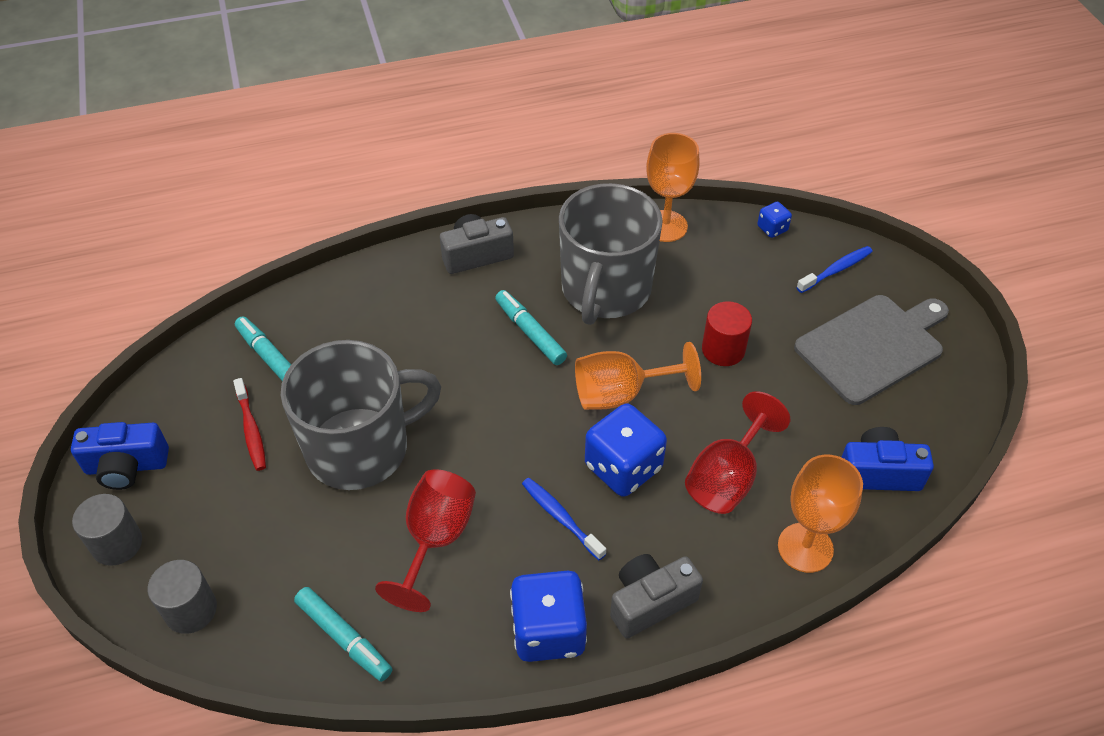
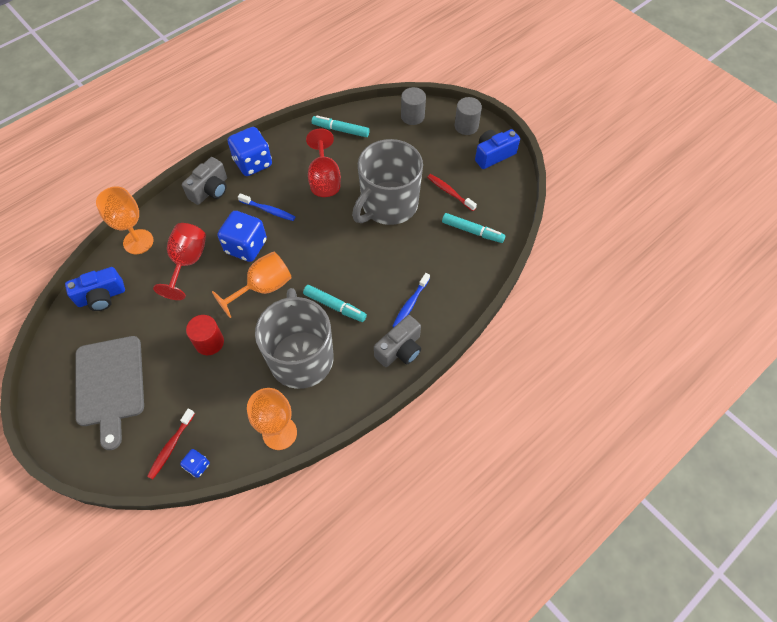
camera: 155 degrees right, 10 degrees up
grey cutting board [794,295,949,405] -> grey cutting board turned 45 degrees counterclockwise [75,336,144,450]
blue toothbrush [796,246,873,293] -> blue toothbrush moved to [392,273,430,328]
none -> red toothbrush [147,408,195,479]

